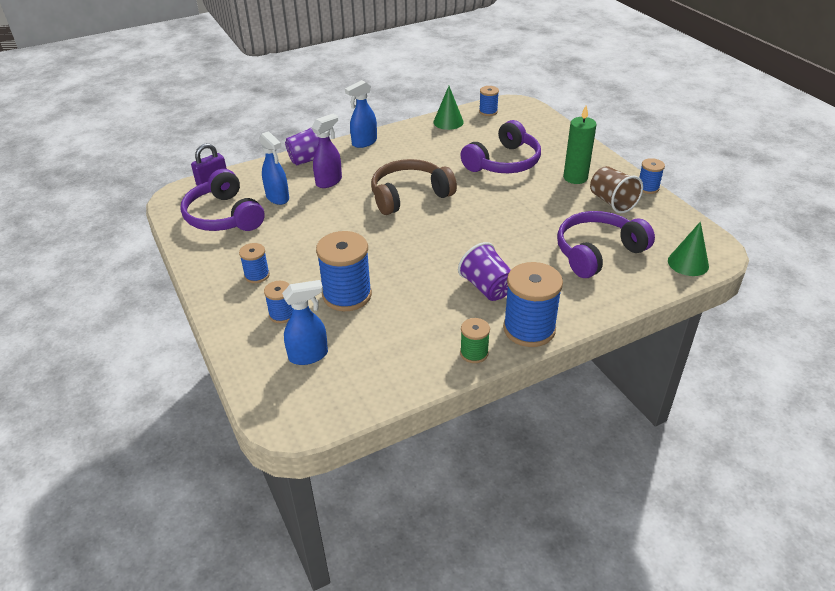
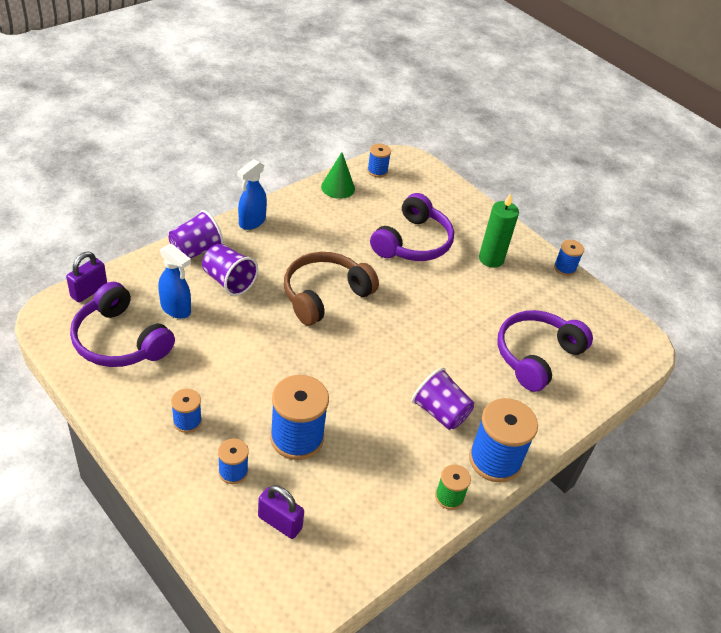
camera: 20 degrees left, 5 degrees up
blue spray bottle [282,280,328,365] -> purple padlock [258,485,304,539]
purple spray bottle [311,114,342,188] -> purple cup [202,244,258,296]
brown cup [590,166,643,213] -> none
green cone [668,221,709,276] -> none

